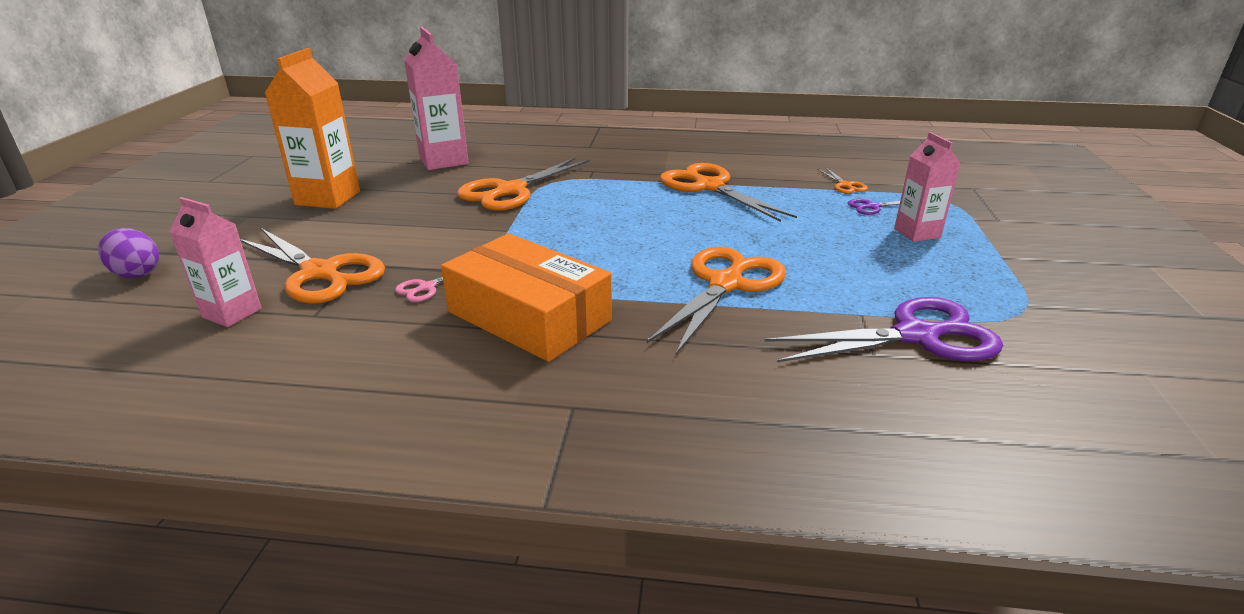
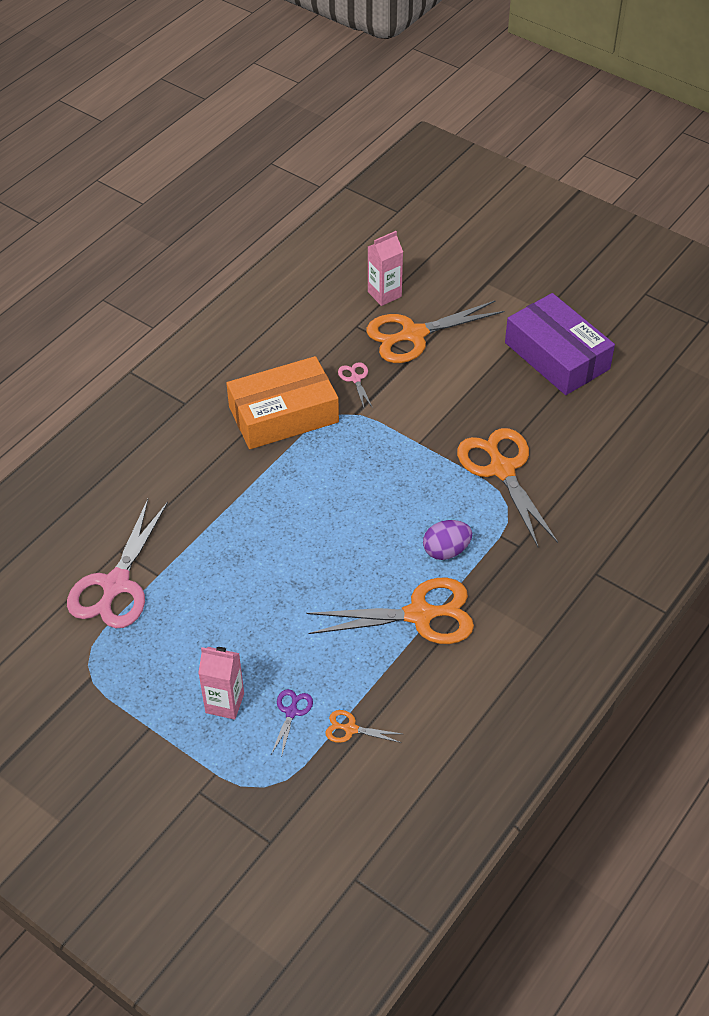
camera: 120 degrees right, 20 degrees up
purple egg [98,228,159,278] -> purple egg moved to [423,520,472,560]
orange carton [265,48,360,209] -> purple box [505,293,615,395]
pink carton [404,27,469,170] -> none
orange scissors [647,246,786,356] -> none
purple scissors [765,297,1003,362] -> pink scissors [67,499,168,628]

